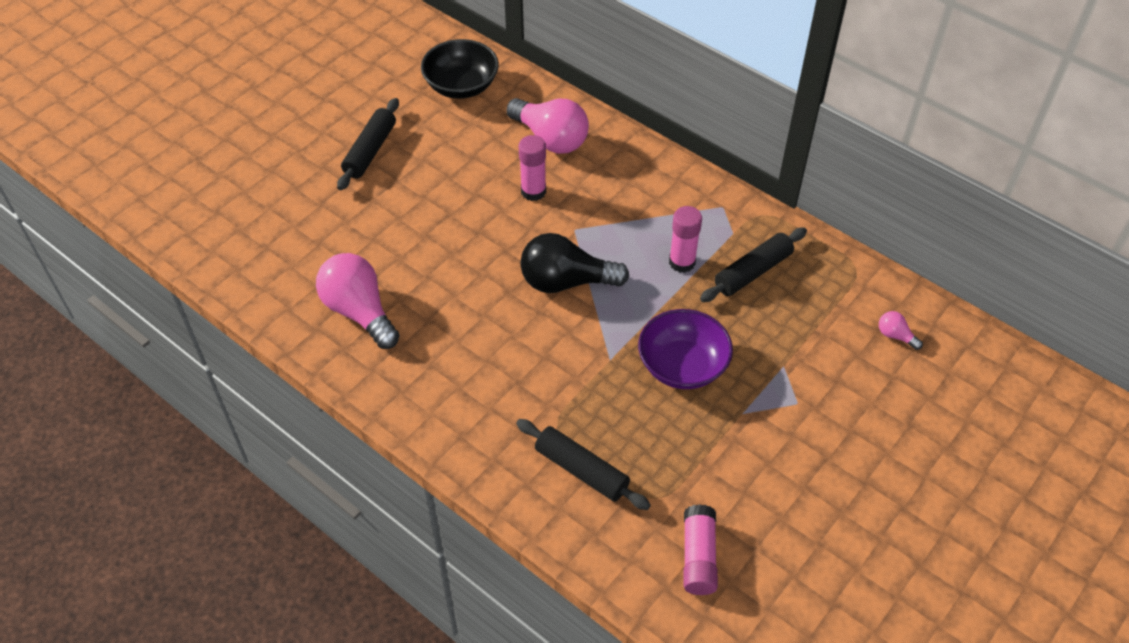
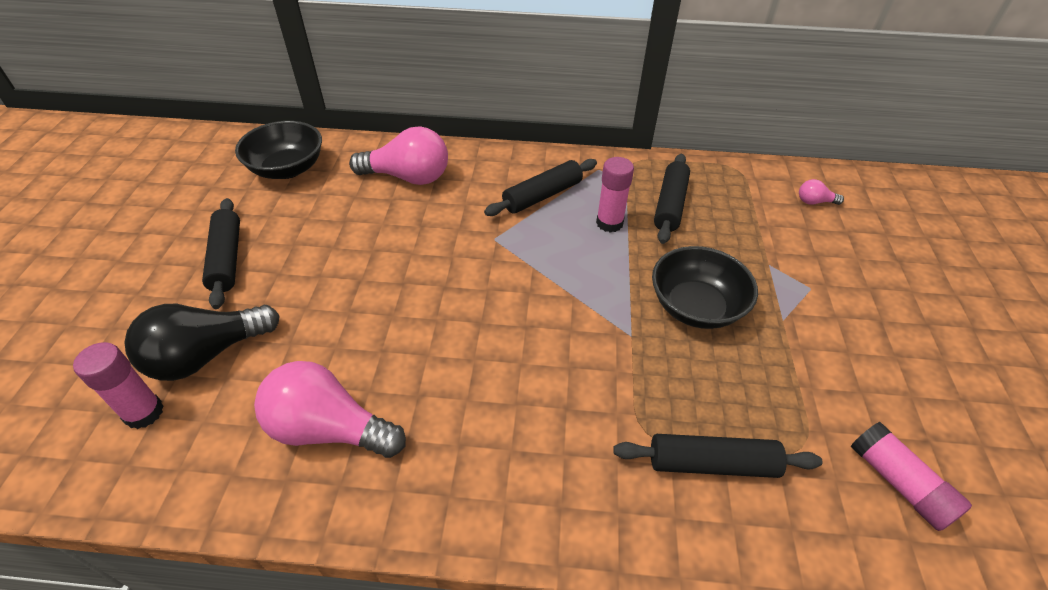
camera: 35 degrees left, 5 degrees down
pink glue stick [519,135,546,201] -> pink glue stick moved to [73,342,164,429]
black light bulb [520,233,630,293] -> black light bulb moved to [124,304,280,381]
purple bowl [638,309,733,389] -> black bowl [652,246,758,329]
none -> black rolling pin [484,159,597,216]

